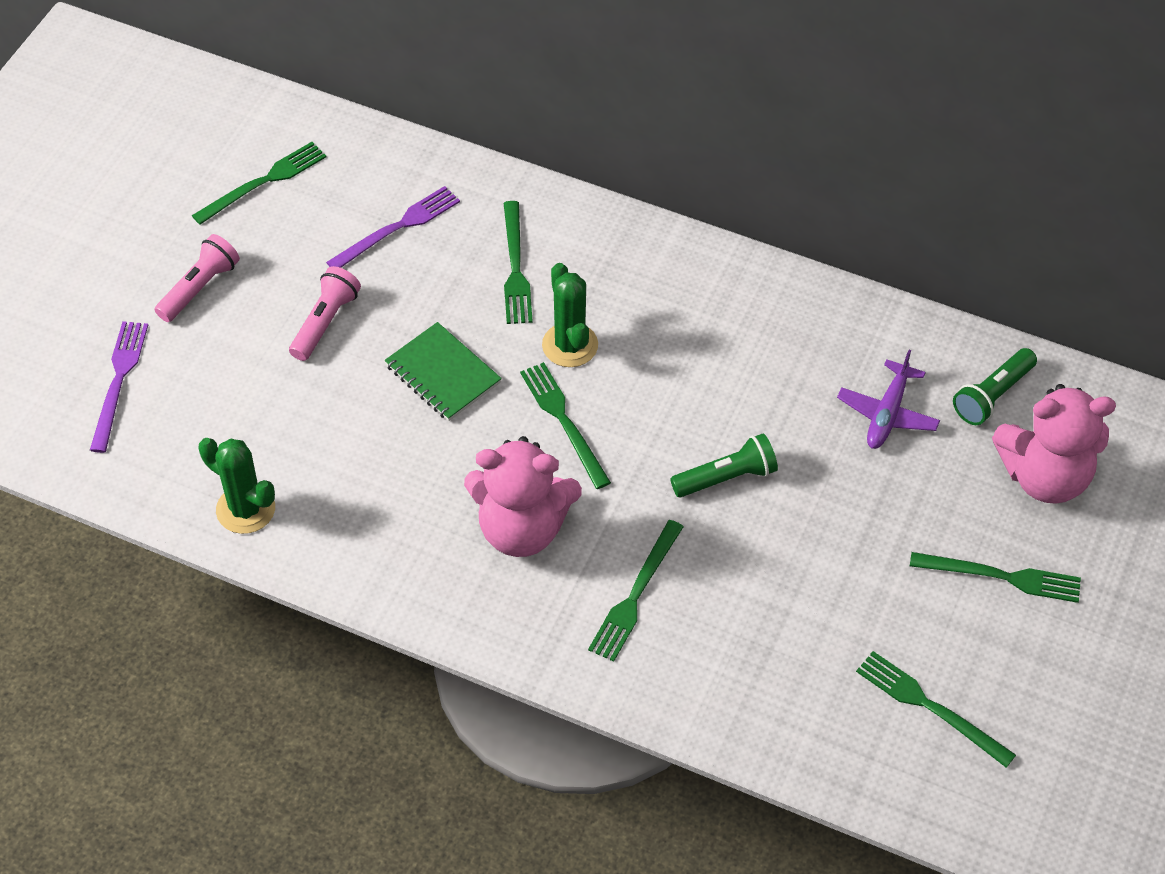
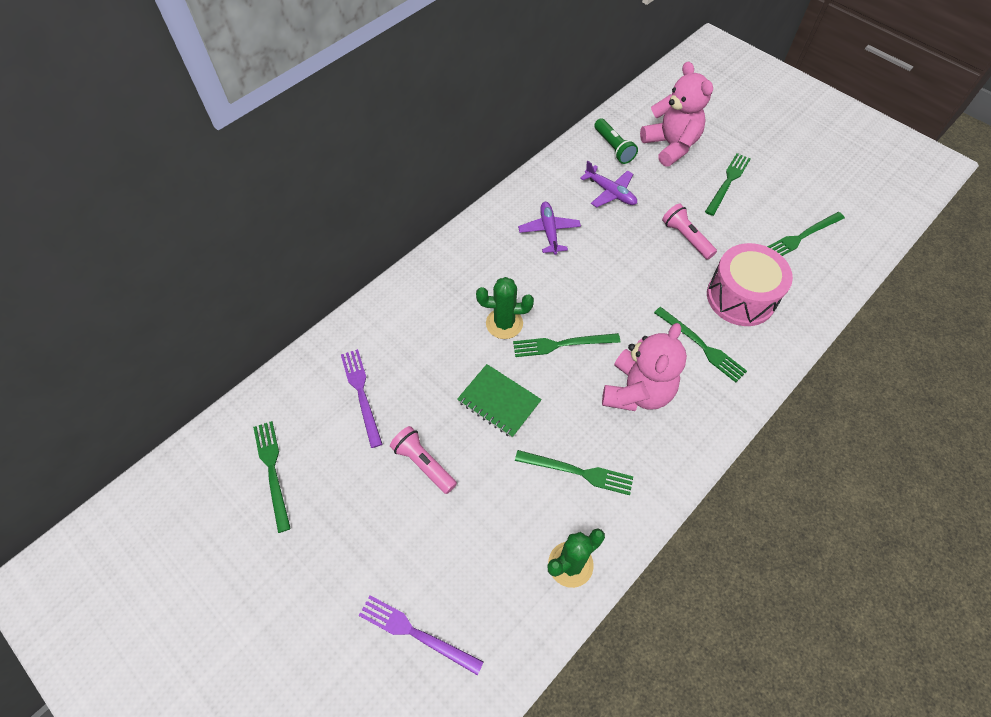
camera: 70 degrees left, 5 degrees up
pink flashlight [154,234,240,322] -> pink flashlight moved to [662,203,717,260]
green notebook [385,322,502,421] -> green notebook turned 60 degrees clockwise [457,364,542,438]
green fork [504,201,533,324] -> green fork moved to [515,450,633,495]
green flashlight [670,433,778,497] -> none
pink teddy bear [992,384,1116,504] -> pink teddy bear turned 45 degrees counterclockwise [640,62,713,166]
none -> purple plane [518,202,581,255]
none -> pink drum [707,243,793,326]

